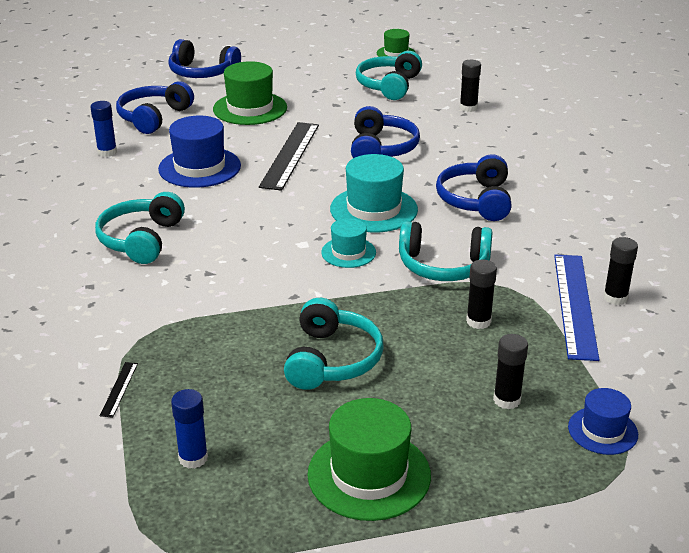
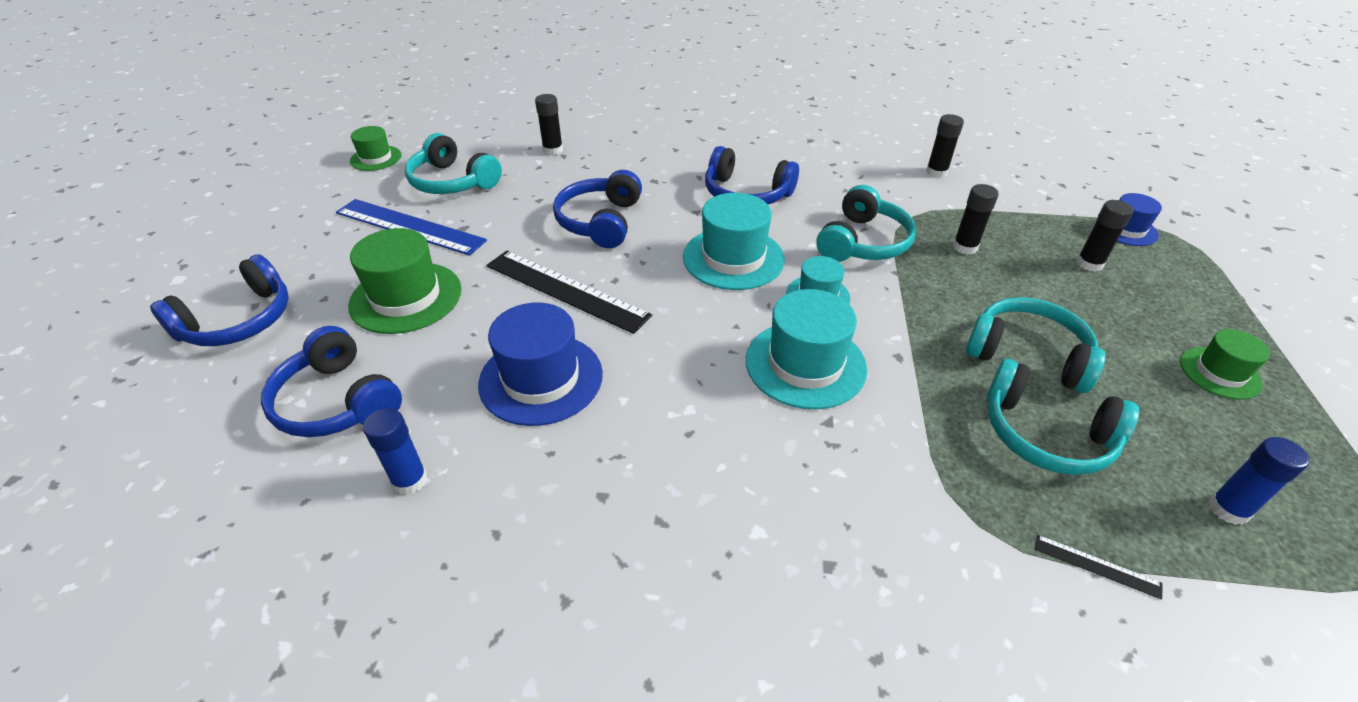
camera: 70 degrees left, 10 degrees up
turquoise headphones [95,192,185,264] -> turquoise headphones moved to [987,359,1139,475]
green hat [307,398,431,521] -> green hat [1180,329,1270,400], size x0.59
blue headphones [351,106,420,158] -> blue headphones turned 105 degrees counterclockwise [553,170,642,248]
blue ruler [554,255,599,361] -> blue ruler moved to [336,199,487,256]
none -> turquoise hat [746,289,867,409]

